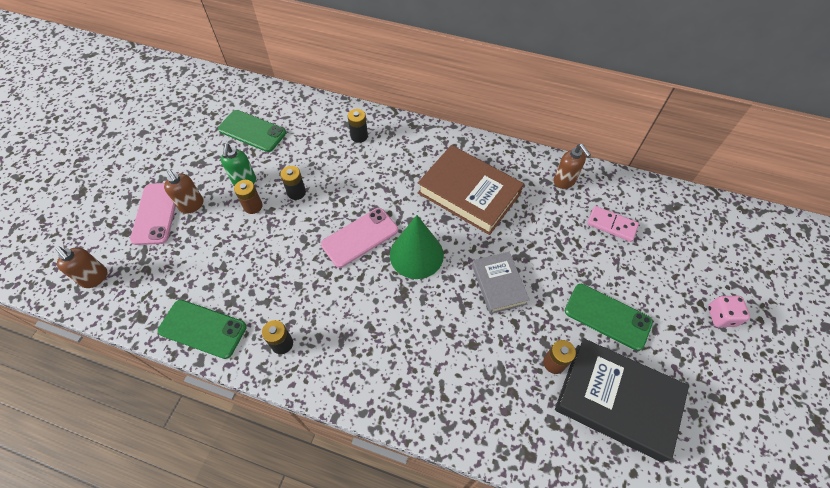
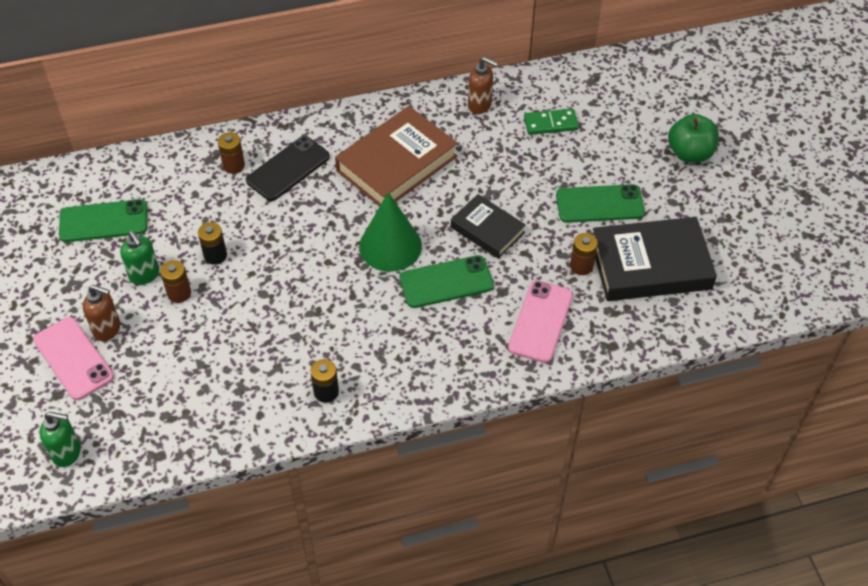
camera: 35 degrees left, 5 degrees down
brown soap dispenser [55,247,107,288] -> green soap dispenser [39,412,81,467]
green phone [158,300,247,359] -> green phone moved to [399,255,494,308]
pink phone [321,208,398,268] -> pink phone moved to [508,280,573,363]
black battery [348,109,368,143] -> brown battery [218,132,245,174]
brown book [418,145,524,235] -> brown book turned 45 degrees counterclockwise [335,106,458,207]
grey book [472,252,530,314] -> black book [451,194,526,259]
pink domino [587,206,639,242] -> green domino [524,109,579,135]
pink dice [708,296,750,327] -> green apple [668,114,719,162]
none -> black phone [246,136,330,201]

